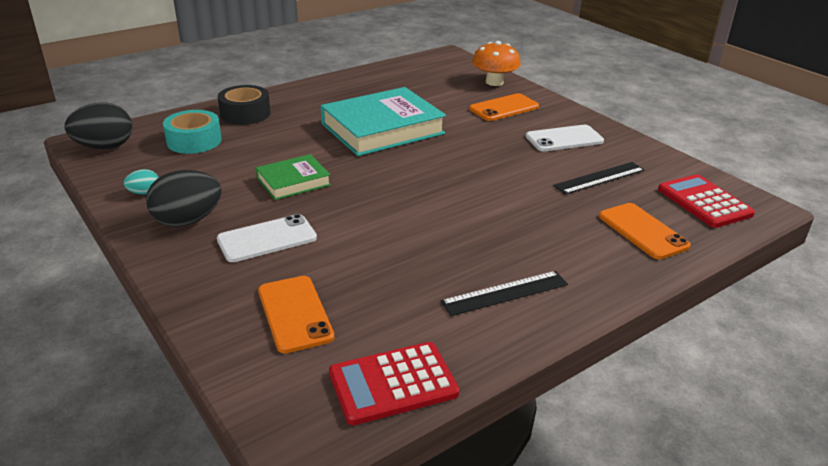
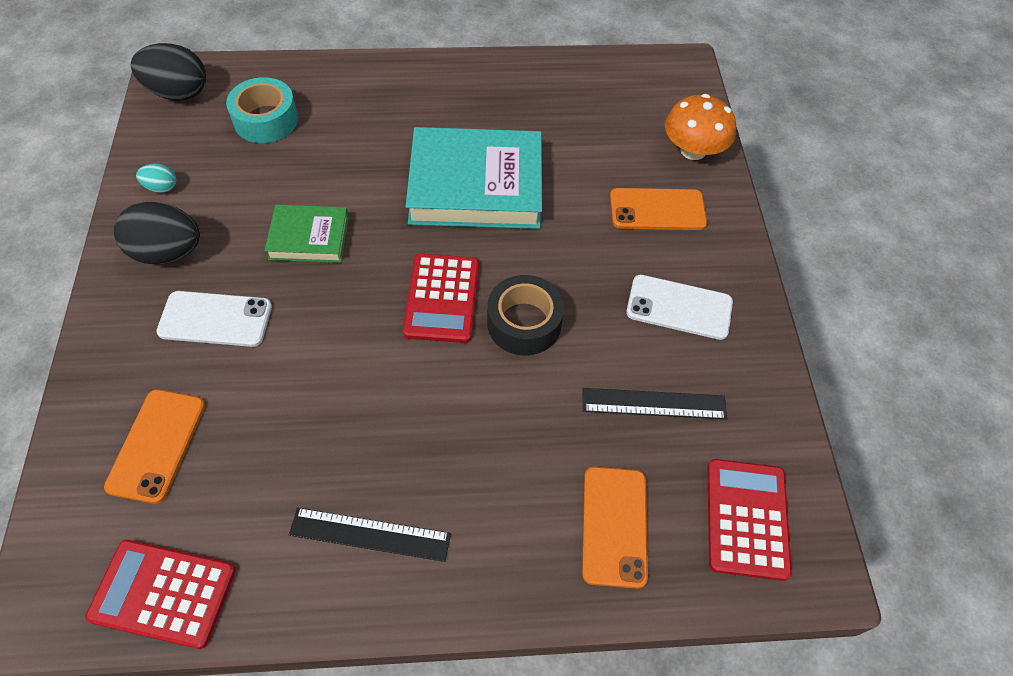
camera: 30 degrees right, 25 degrees up
black tape [218,85,271,125] -> black tape moved to [487,275,564,356]
none -> red calculator [403,253,479,343]

